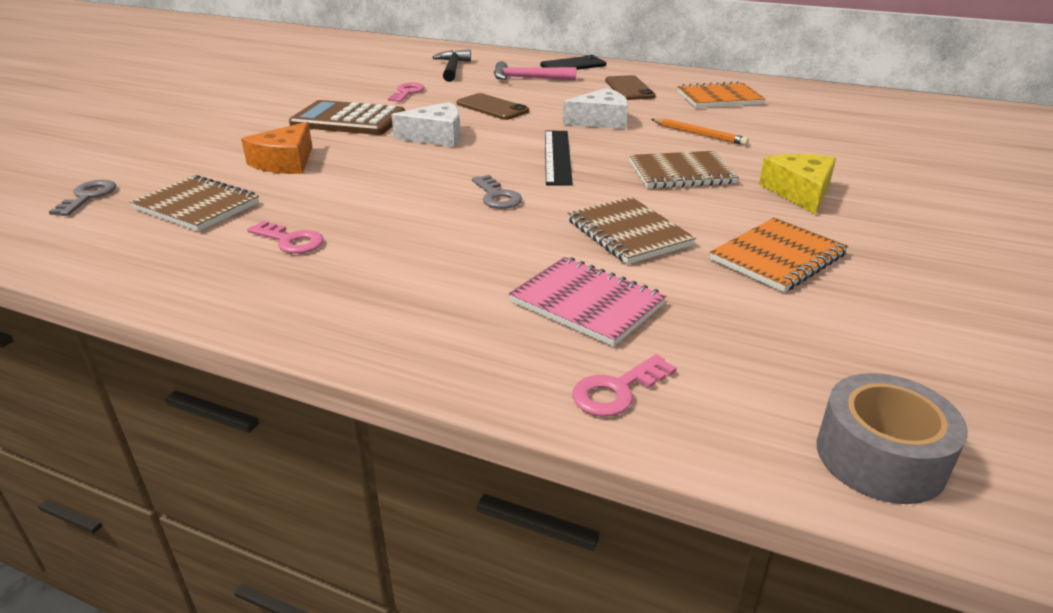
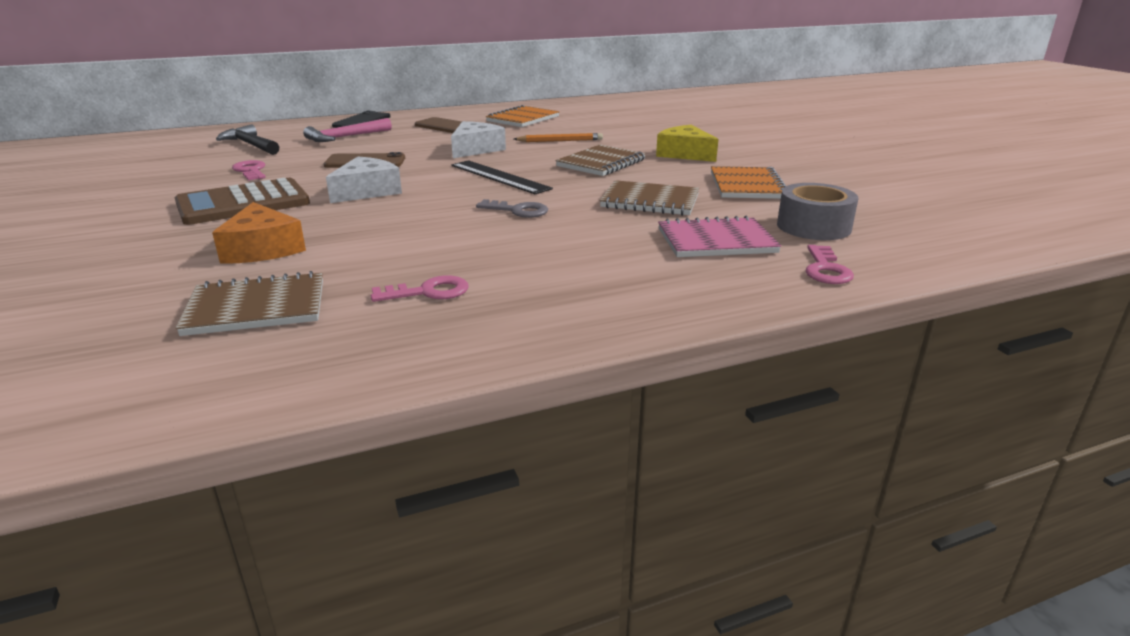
camera: 45 degrees left, 5 degrees down
grey key [49,180,116,216] -> none
grey tape [817,373,968,504] -> grey tape moved to [777,183,859,240]

